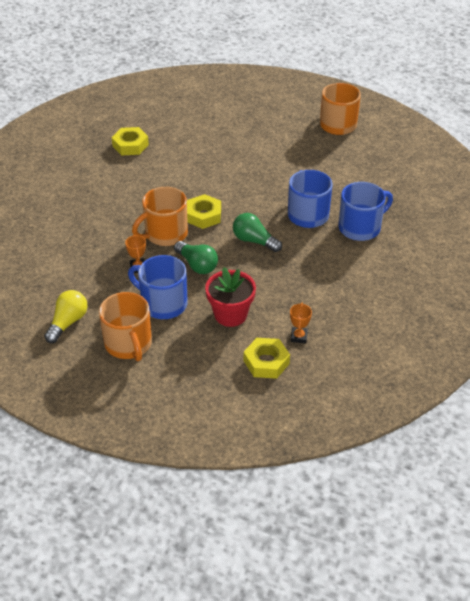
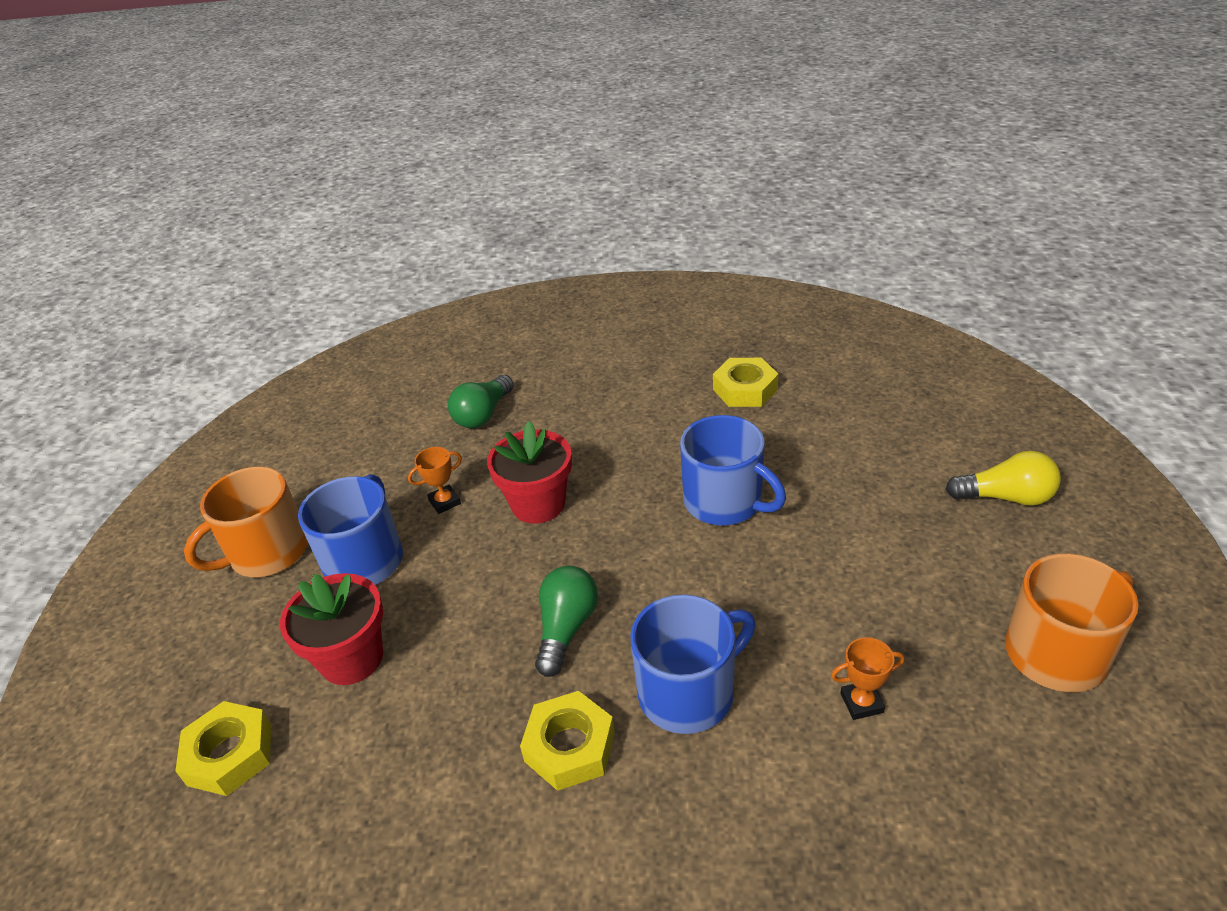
camera: 75 degrees right, 5 degrees down
yellow light bulb [44,290,87,343] -> yellow light bulb moved to [946,451,1061,506]
orange mug [132,187,188,246] -> red flower pot [487,421,572,524]
green light bulb [174,241,218,274] -> green light bulb moved to [448,375,514,428]
yellow nut [187,194,221,229] -> yellow nut moved to [520,691,615,791]
orange trophy [290,303,312,343] -> orange trophy moved to [831,637,905,720]
blue mug [338,182,393,241] -> blue mug moved to [680,415,786,525]

